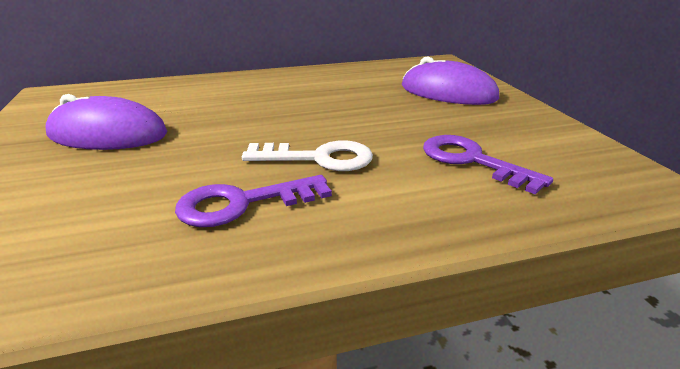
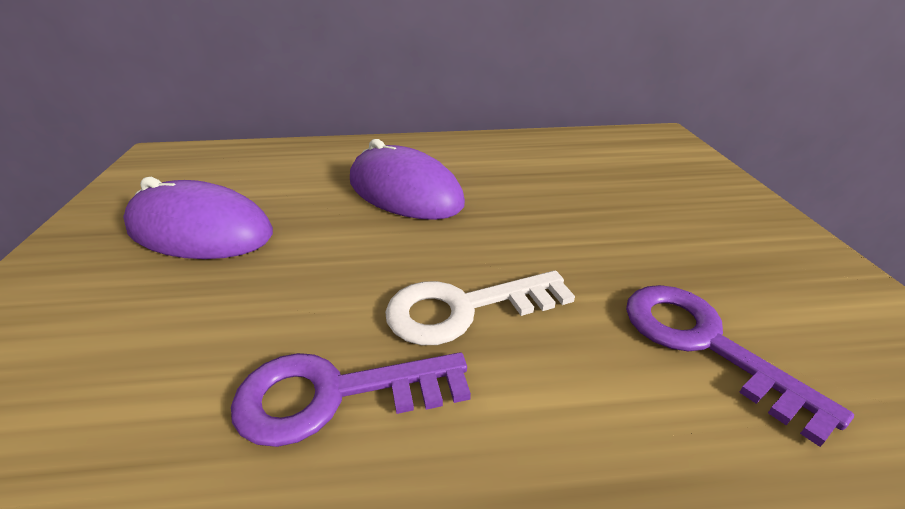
camera: 10 degrees right, 5 degrees up
white key [242,140,373,171] -> white key turned 150 degrees clockwise [385,270,575,345]
purple mouse [402,56,499,105] -> purple mouse moved to [350,139,465,220]

